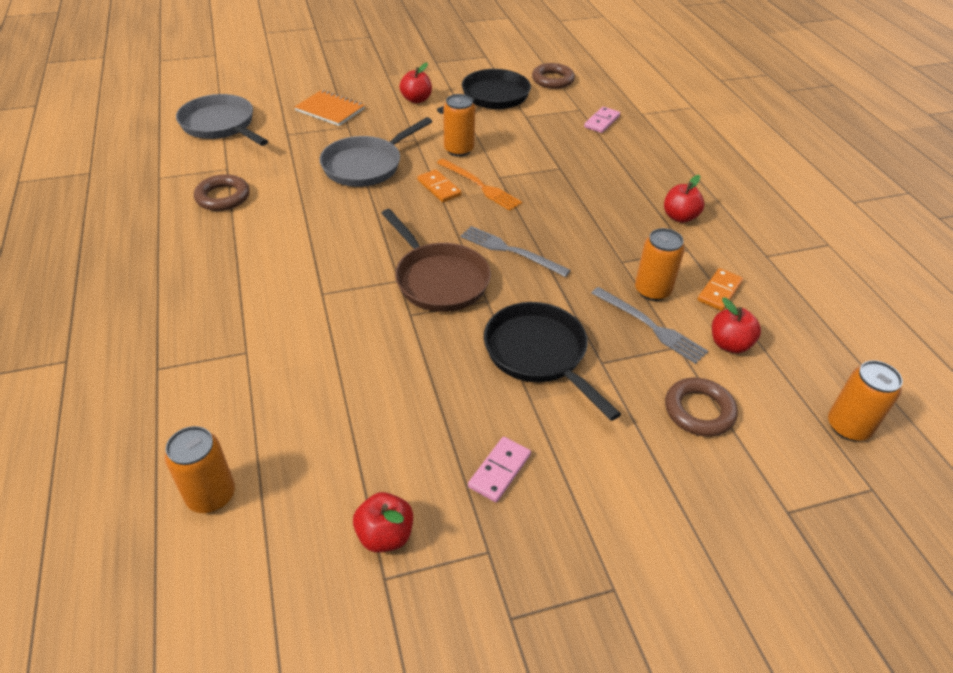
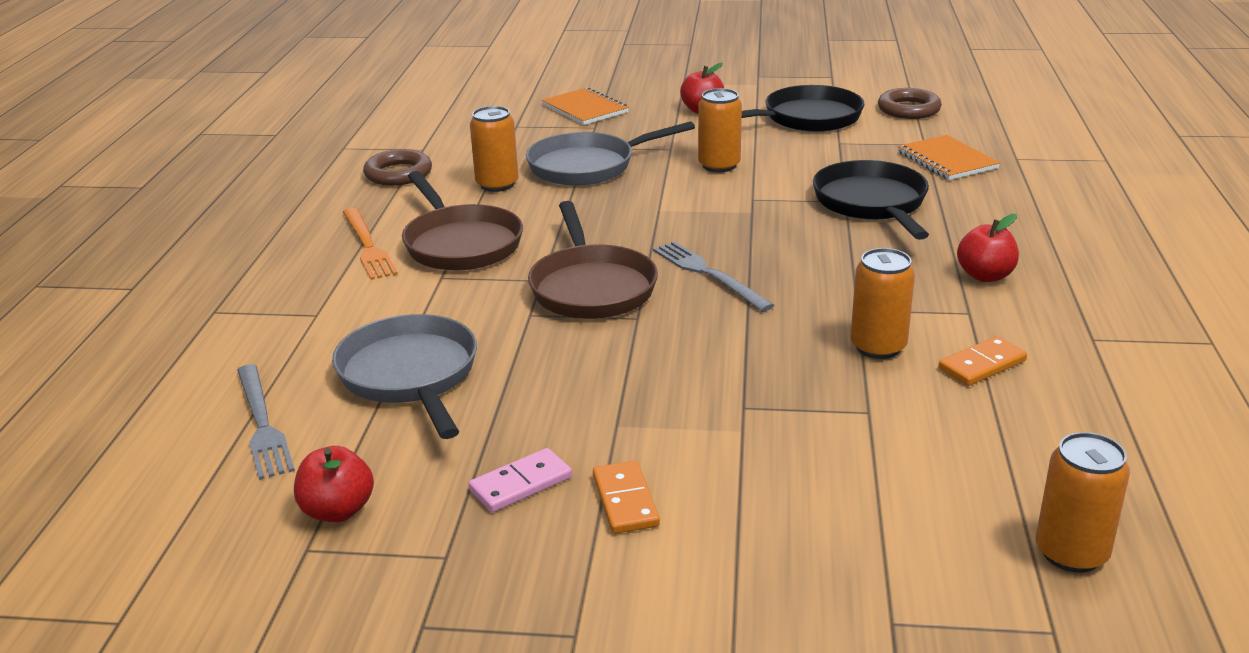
camera: 25 degrees right, 15 degrees down
orange can [165,426,235,513] -> orange can moved to [470,106,519,192]
grey pan [176,94,268,146] -> grey pan moved to [332,314,477,439]
orange domino [417,169,462,202] -> orange domino moved to [593,461,660,534]
orange fork [437,158,522,211] -> orange fork moved to [343,208,398,280]
black pan [484,302,621,421] -> black pan moved to [813,160,929,240]
pink domino [584,107,620,133] -> orange notebook [898,135,1000,180]
grey fork [591,287,708,364] -> grey fork moved to [237,364,295,480]
brown ring [665,378,738,437] -> none
red apple [712,297,761,353] -> none
none -> brown pan [402,171,523,271]

